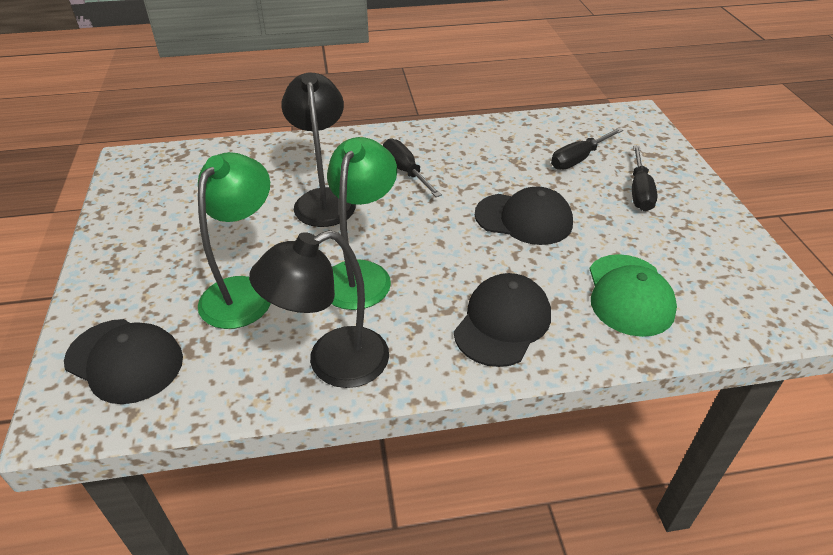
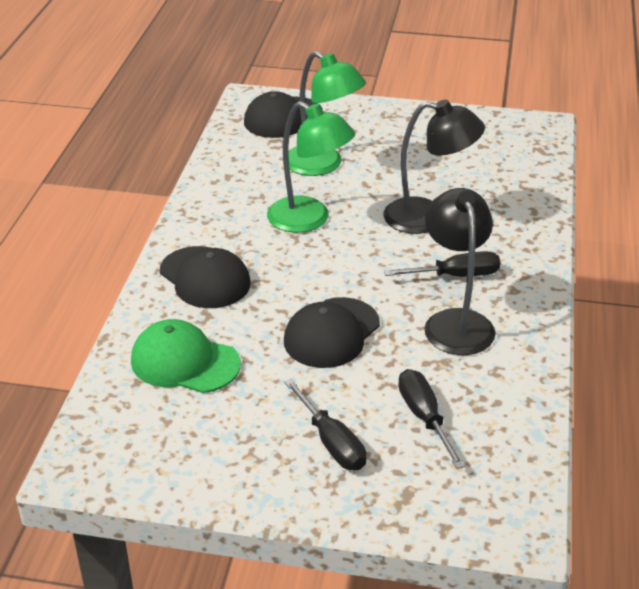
camera: 110 degrees right, 5 degrees down
black lamp [249,230,389,388] -> black lamp moved to [425,188,496,355]
black screwdriver [632,145,658,211] -> black screwdriver turned 150 degrees counterclockwise [284,379,366,470]

